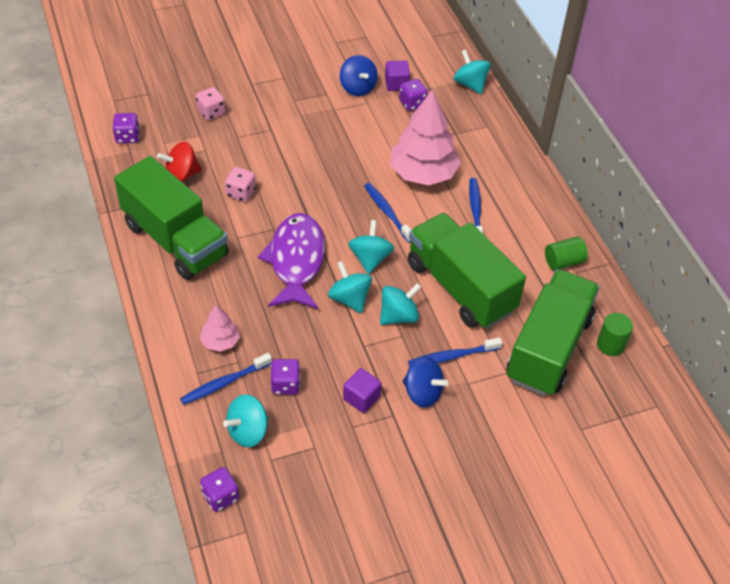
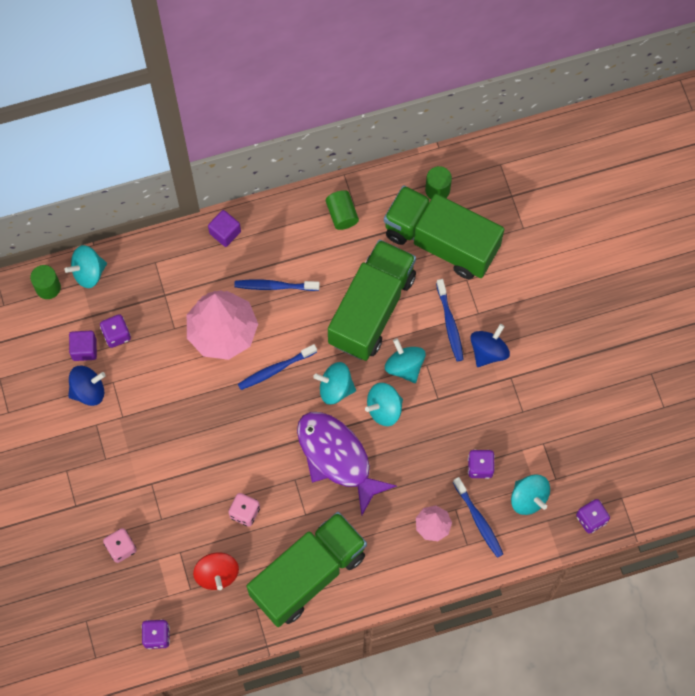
camera: 85 degrees left, 20 degrees up
purple fish [258,213,325,309] -> purple fish turned 45 degrees clockwise [297,412,397,515]
purple cube [343,368,381,413] -> purple cube moved to [208,210,241,247]
green truck [408,213,526,329] -> green truck turned 150 degrees clockwise [328,240,416,361]
none -> green cylinder [30,265,61,299]

